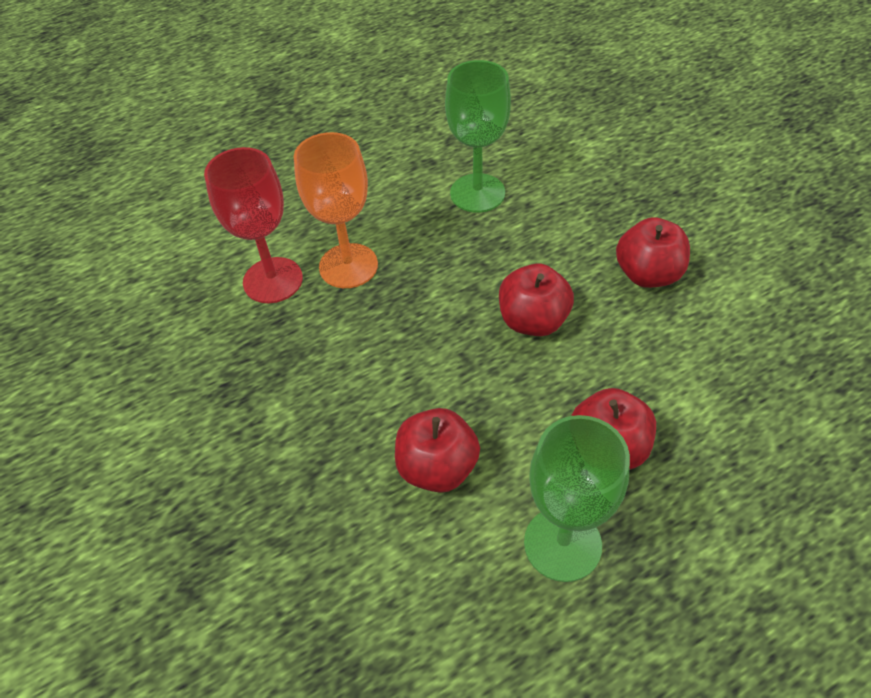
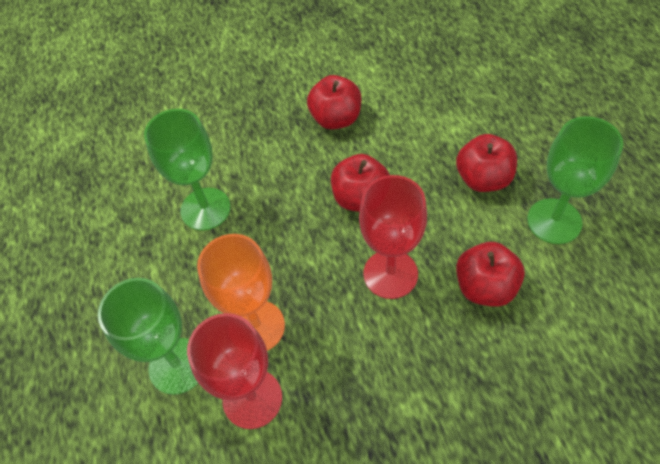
camera: 75 degrees left, 5 degrees up
none -> green goblet [98,278,198,395]
none -> red goblet [359,175,427,299]

